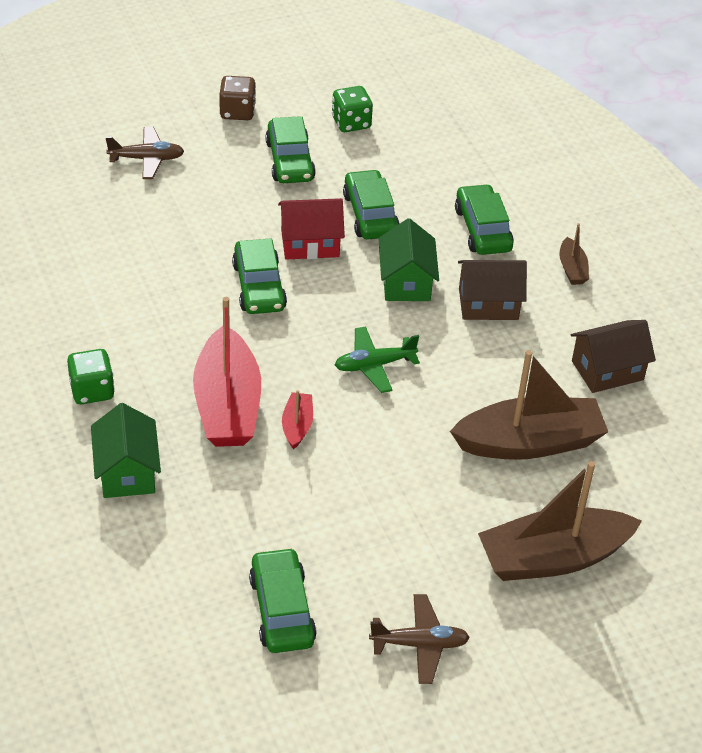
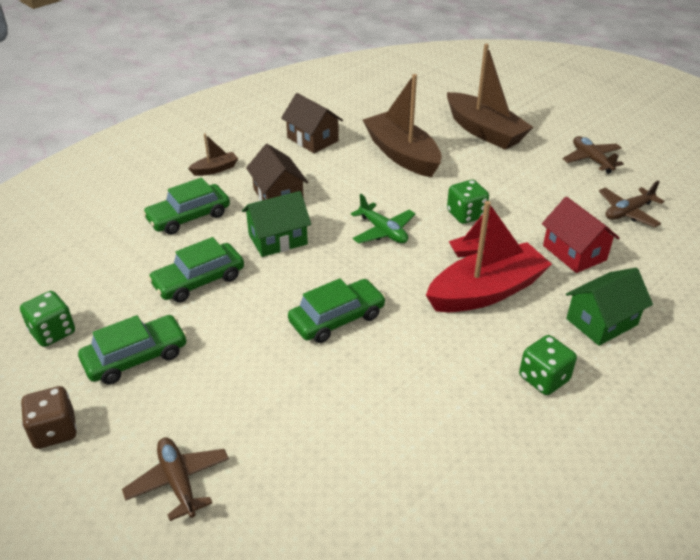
camera: 110 degrees left, 5 degrees down
green car [249,547,317,653] -> brown plane [599,181,665,227]
red house [278,198,345,259] -> red house moved to [542,197,619,273]
none -> green dice [447,180,489,224]

